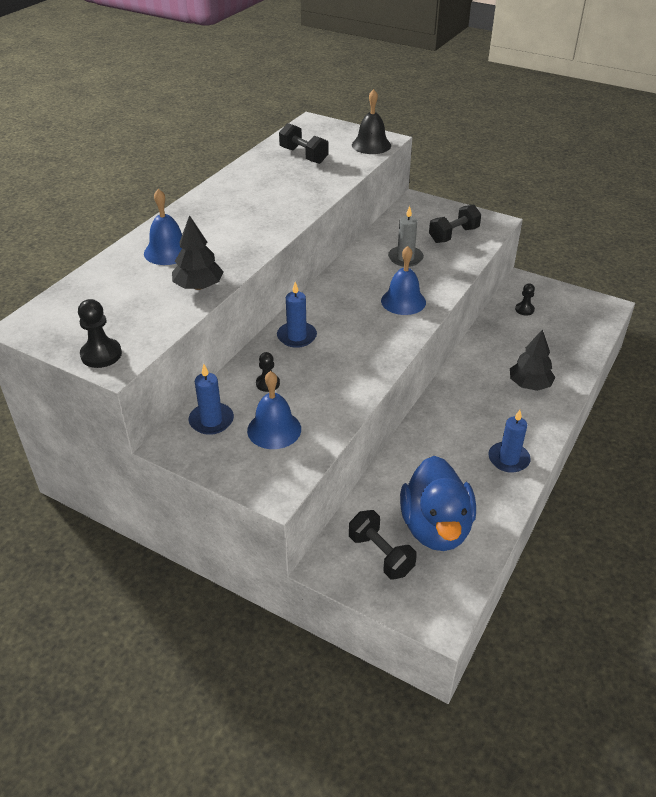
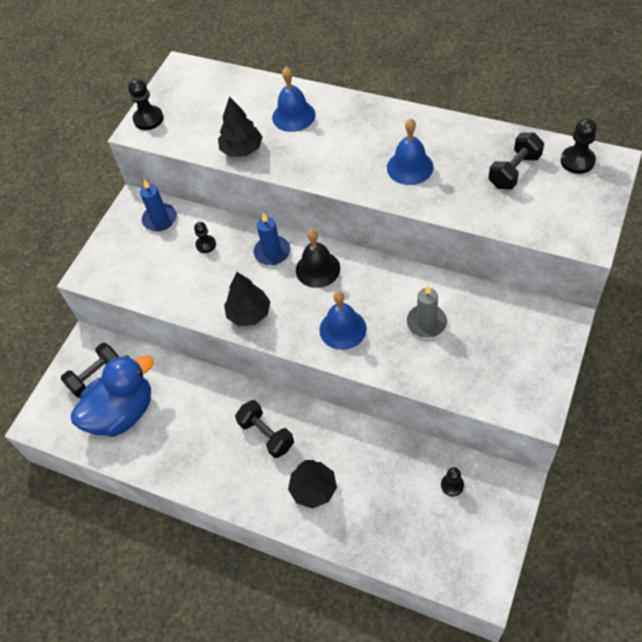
camera: 90 degrees right, 15 degrees up
blue bell [247,371,301,449] -> blue bell moved to [387,118,433,185]
black bell [352,89,391,154] -> black bell moved to [296,229,340,288]
blue duck [400,456,476,551] -> blue duck turned 150 degrees clockwise [71,355,154,437]
black dumbbell [429,204,482,243] -> black dumbbell moved to [235,400,294,458]
blue candle [488,410,531,473] -> none
none -> black tree [224,272,271,326]
none -> black pawn [560,118,597,174]

